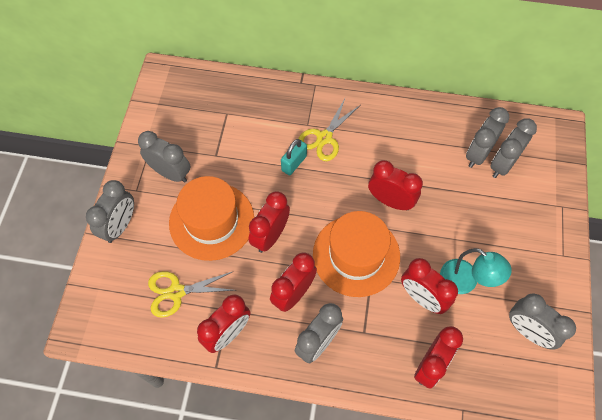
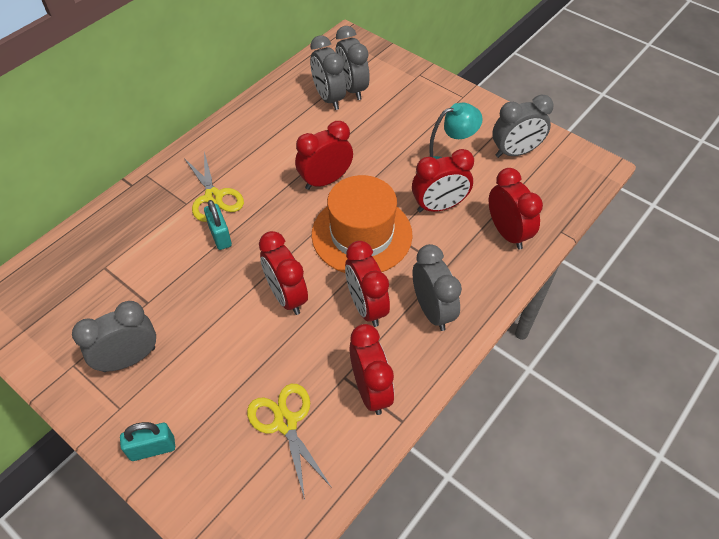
camera: 60 degrees left, 10 degrees down
grey clock [86,180,134,243] -> turquoise padlock [120,422,175,461]
yellow scissors [148,271,235,318] -> yellow scissors turned 135 degrees clockwise [247,384,332,500]
orange hat [169,176,254,261] -> none

